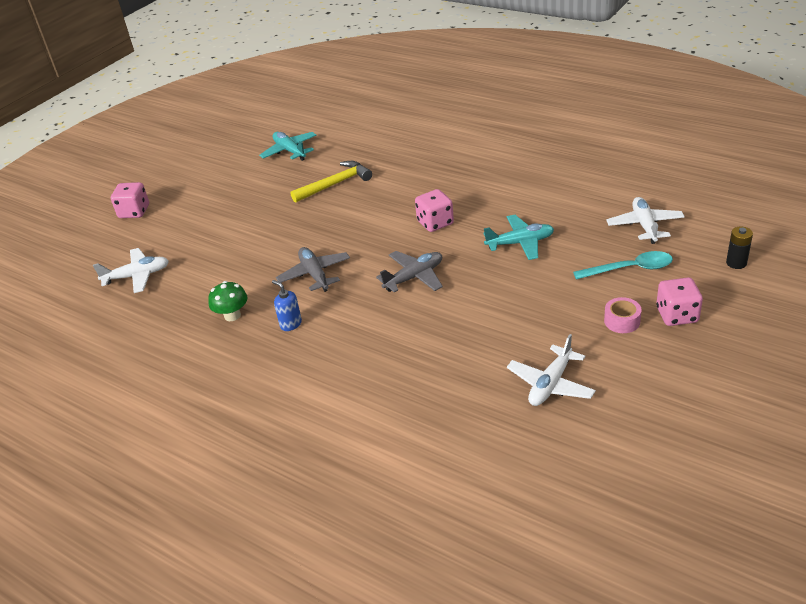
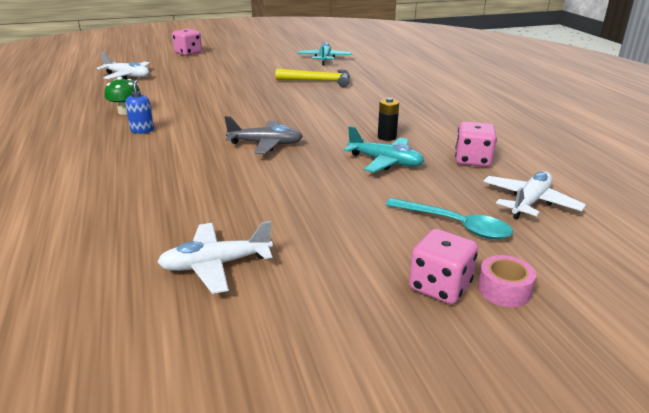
camera: 35 degrees right, 10 degrees down
grey plane [276,247,350,292] -> none
pink dice [415,189,454,232] -> pink dice moved to [455,121,497,167]
pink tape [604,297,642,333] -> pink tape moved to [478,255,536,307]
black battery [726,226,753,269] -> black battery moved to [378,98,399,141]

